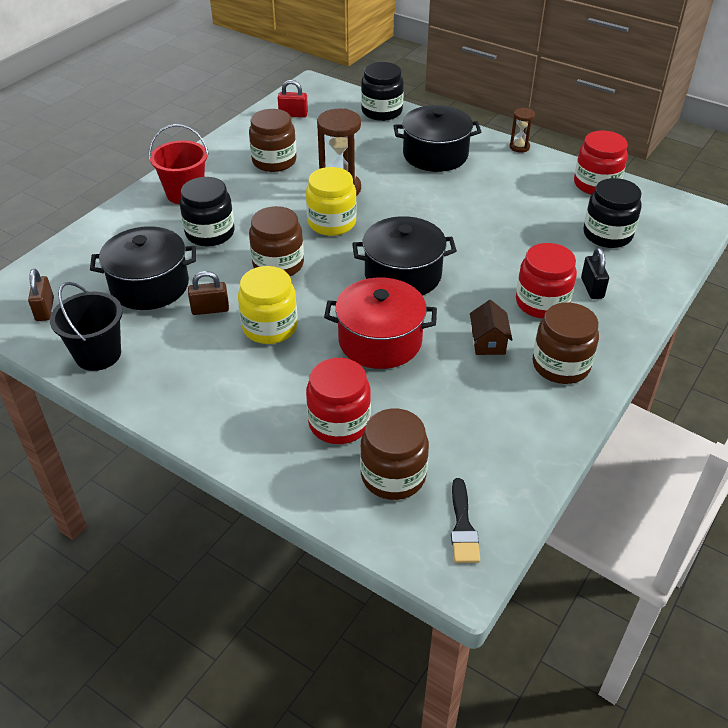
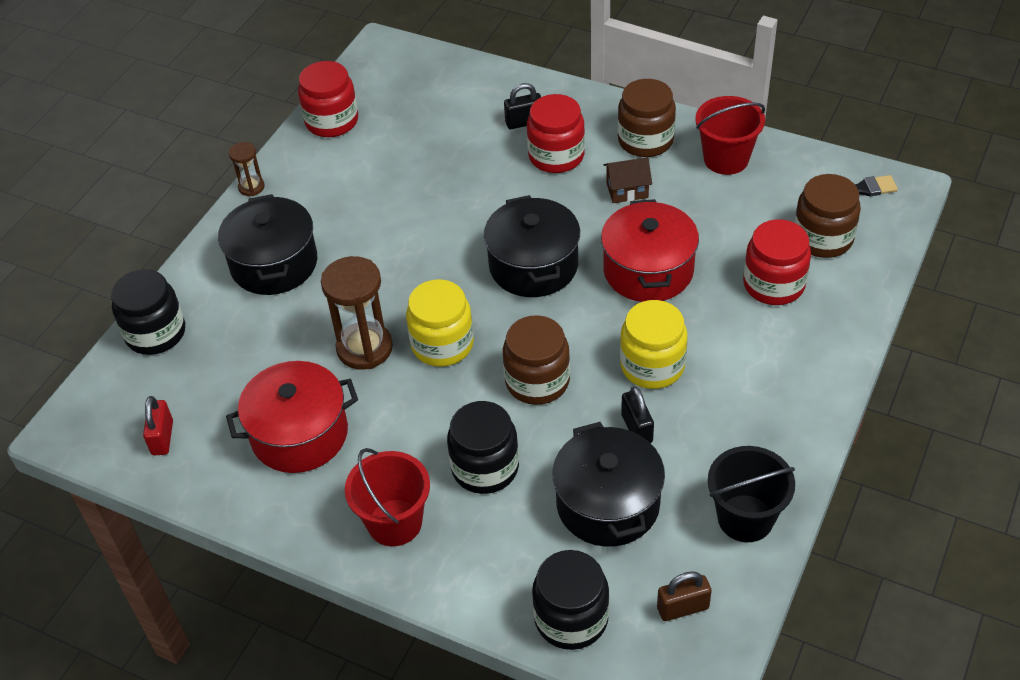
camera: 95 degrees left, 5 degrees up
brown padlock [188,271,229,315] -> black padlock [621,386,654,443]
brown jar [249,109,297,172] -> red pot [226,361,358,473]
black jar [583,178,642,248] -> black jar moved to [532,550,609,650]
none -> red bucket [695,96,765,175]

